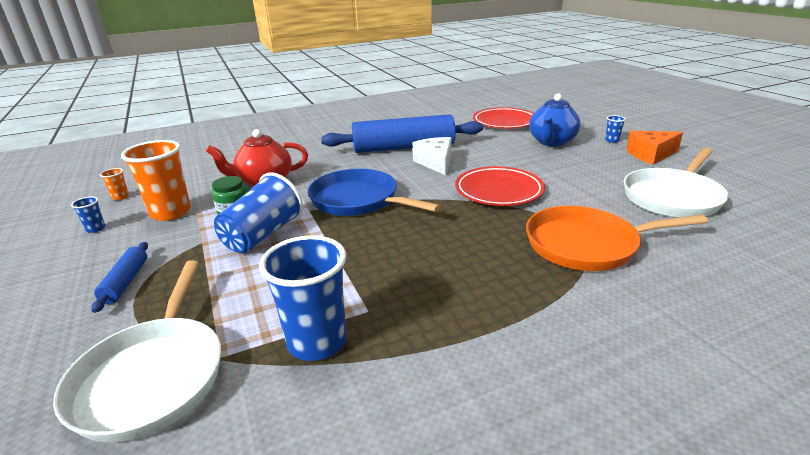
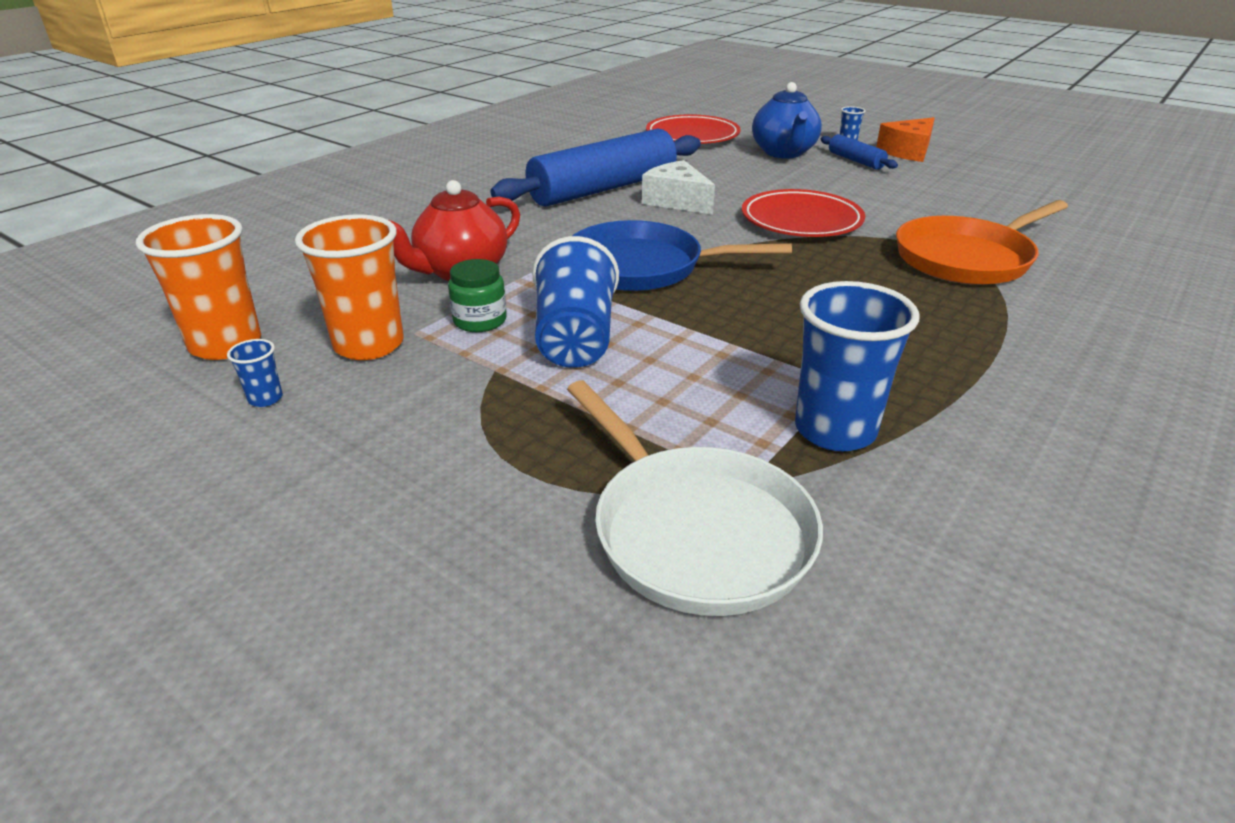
camera: 30 degrees left, 5 degrees up
blue rolling pin [91,242,148,313] -> blue rolling pin moved to [821,134,898,170]
orange cup [100,168,129,200] -> orange cup [136,214,261,360], size x2.31
white pan [624,148,729,218] -> none

